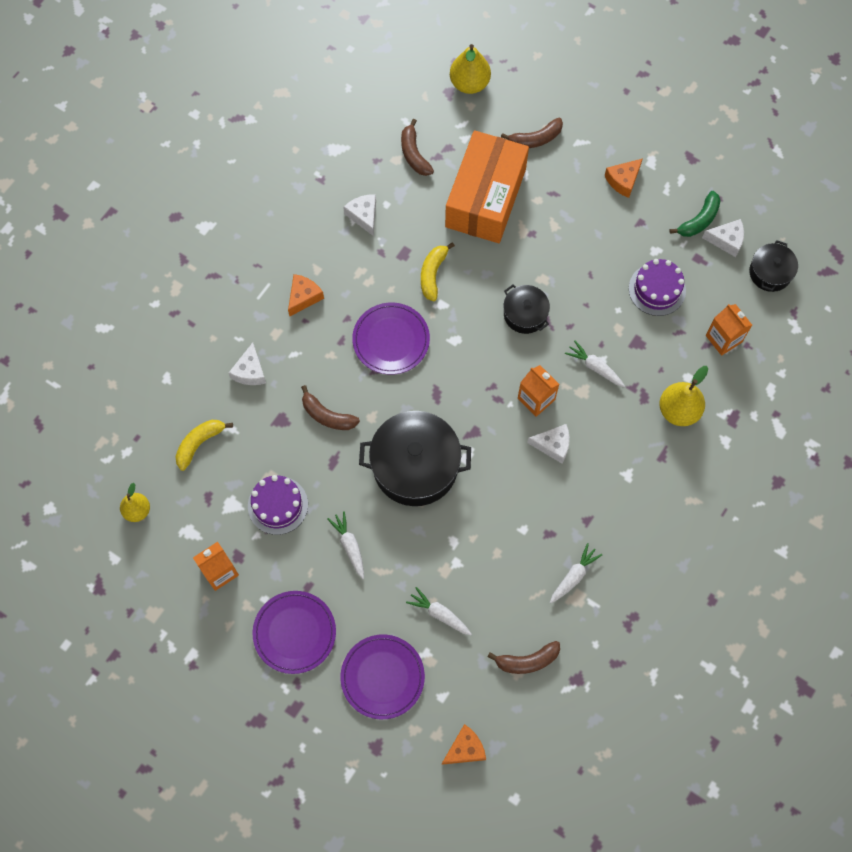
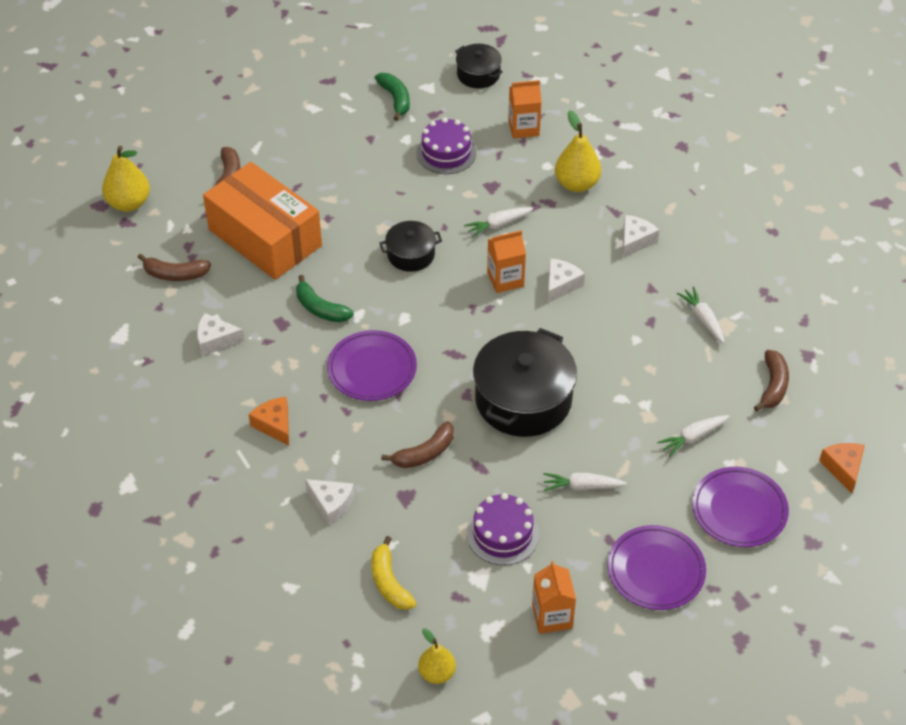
camera: 65 degrees left, 20 degrees down
yellow banana [421,242,455,301] -> green banana [296,275,354,322]
orange cheese [604,159,642,198] -> none
white cheese [702,219,744,257] -> white cheese moved to [622,215,659,258]

